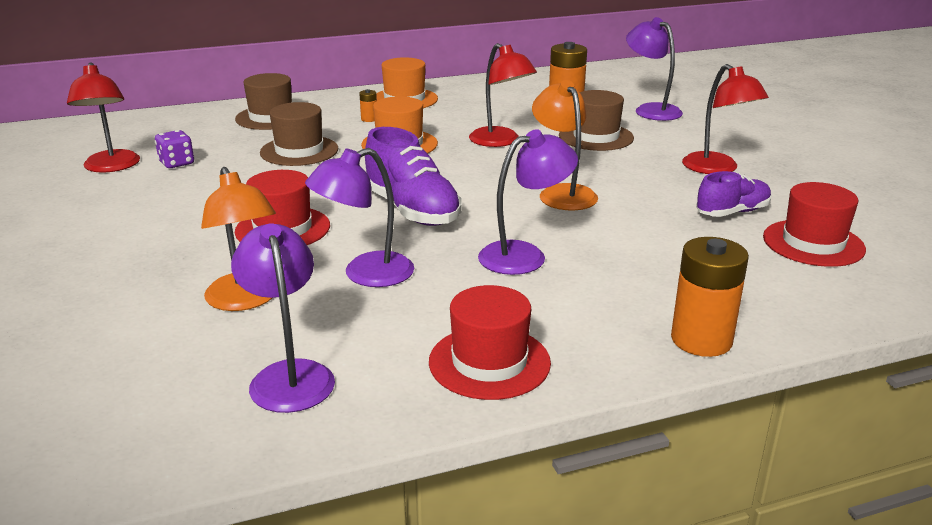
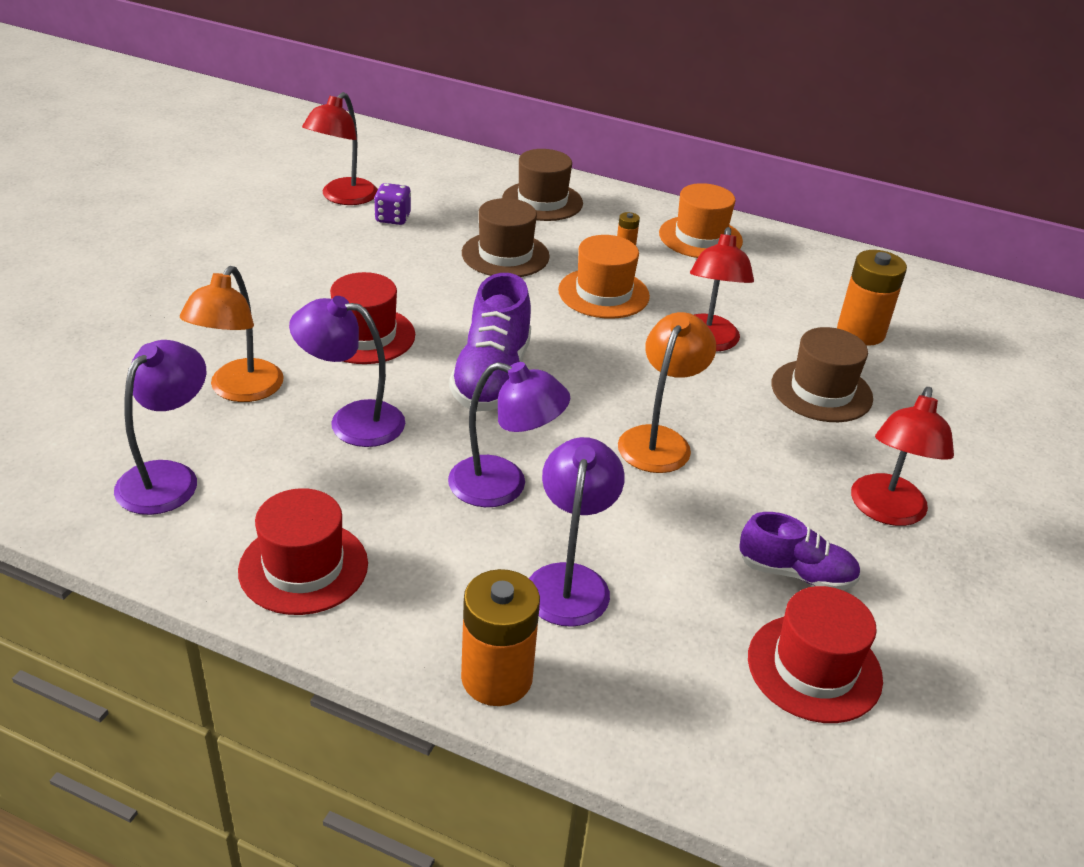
camera: 40 degrees right, 10 degrees up
purple lamp [626,17,683,121] -> purple lamp moved to [529,437,625,627]

